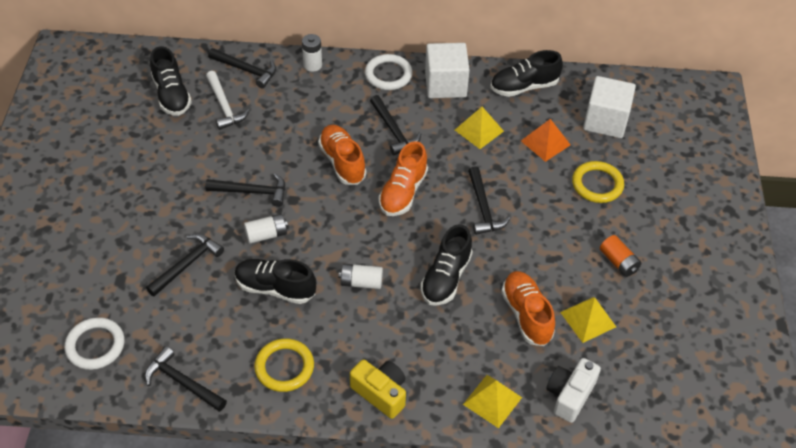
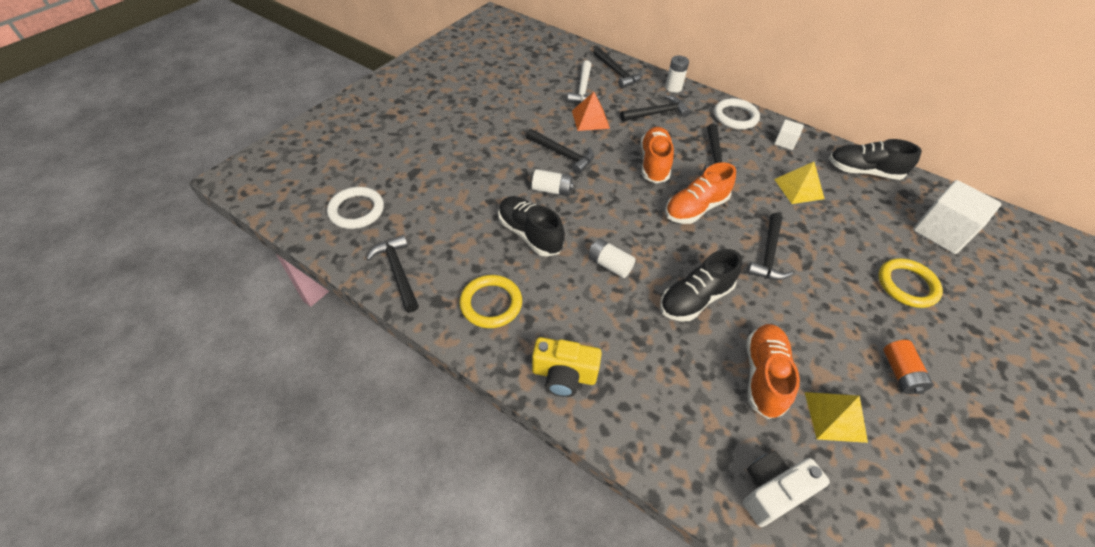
camera: 30 degrees right, 0 degrees up
black hammer [146,234,224,296] -> black hammer moved to [620,95,691,121]
black shoe [150,46,192,116] -> none
yellow camera [350,360,406,419] -> yellow camera turned 120 degrees clockwise [532,337,602,397]
white cube [425,43,470,98] -> white cube [774,119,804,150], size x0.49
yellow pyramid [463,375,522,428] -> none
orange pyramid [521,119,571,162] -> orange pyramid moved to [572,92,610,131]

